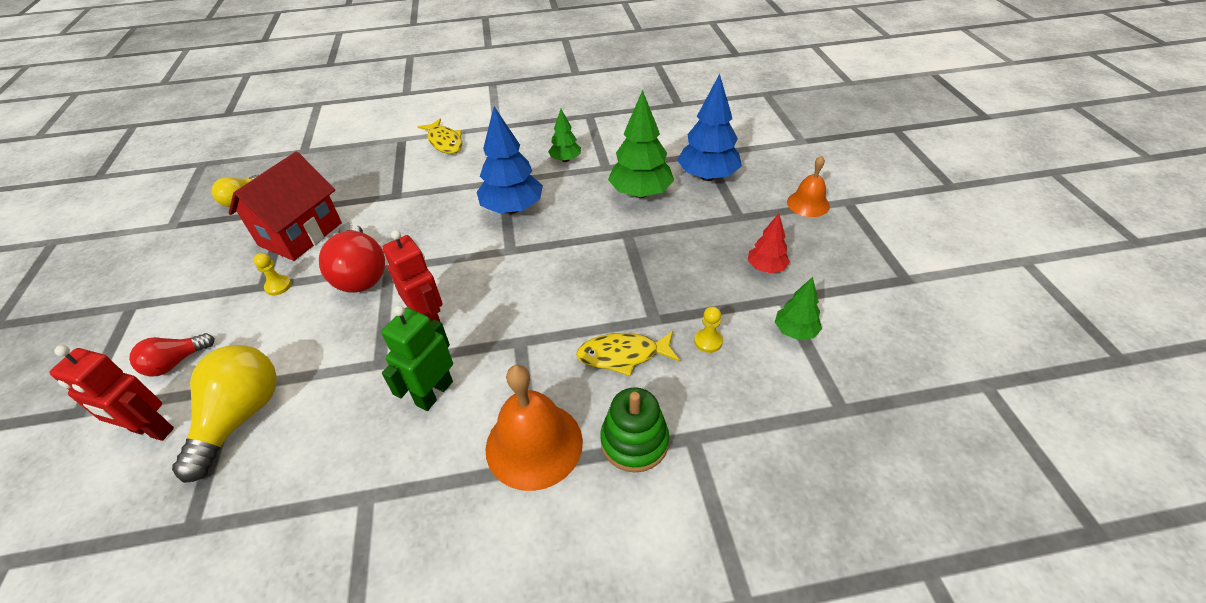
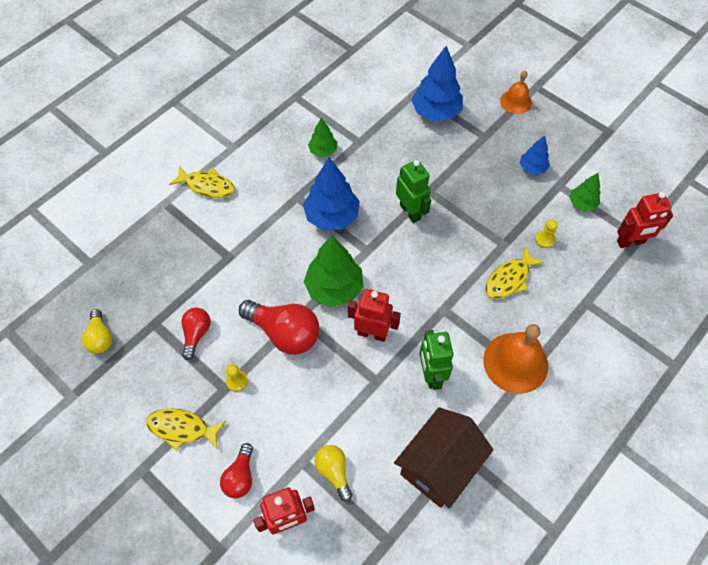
camera: 40 degrees left, 15 degrees up
yellow light bulb [172,345,277,483] -> yellow light bulb [314,445,352,502], size x0.57
red house [229,152,342,261] -> red light bulb [181,308,211,360]
green stacking toy [600,388,669,473] -> none
green tree [608,90,674,198] -> green tree moved to [304,235,364,307]
red tree [748,214,790,274] -> blue tree [520,135,550,175]
none -> yellow fish [146,408,226,451]
none -> brown house [394,407,493,508]
none -> green robot [396,160,431,223]
none -> red robot [617,192,673,248]

